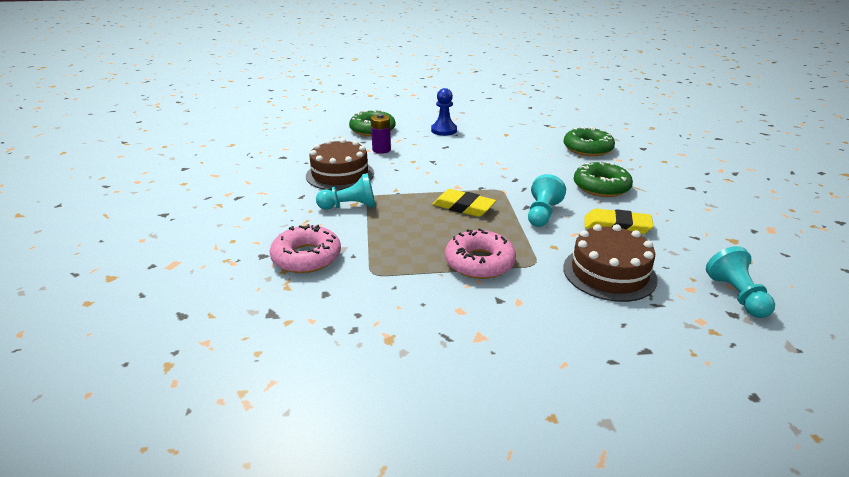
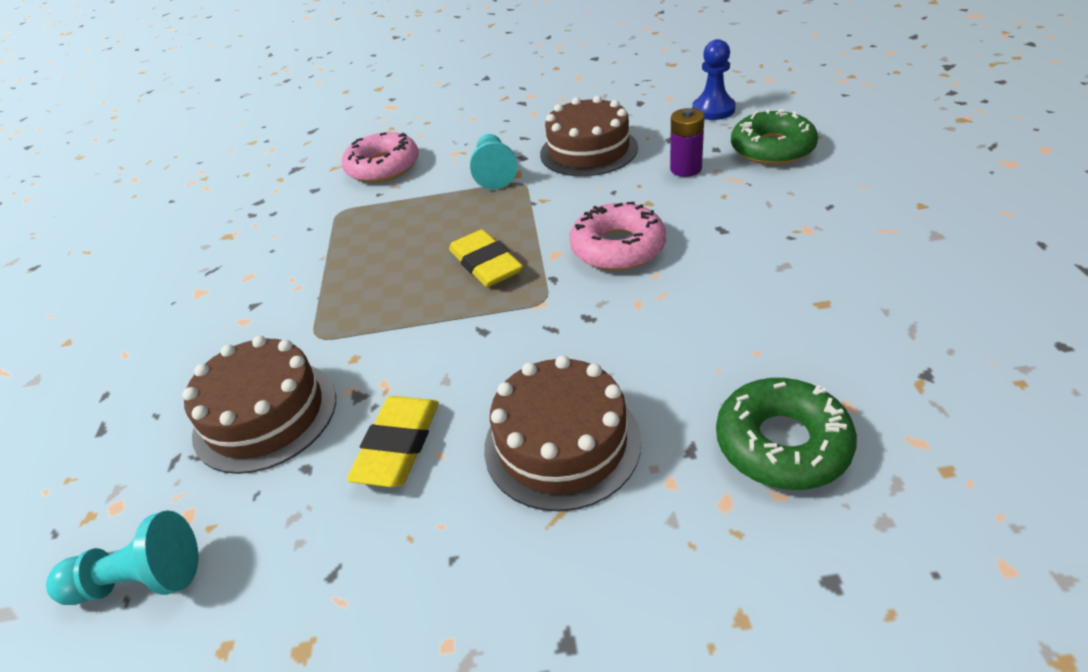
camera: 95 degrees right, 10 degrees up
blue pawn [431,88,457,136] -> blue pawn moved to [692,39,736,120]
yellow eraser [432,189,496,217] -> yellow eraser turned 60 degrees counterclockwise [449,229,523,287]
pink donut [445,228,516,279] -> pink donut moved to [570,202,666,271]
turquoise pawn [528,174,566,227] -> none
green donut [574,162,633,197] -> brown cake [484,355,641,511]

